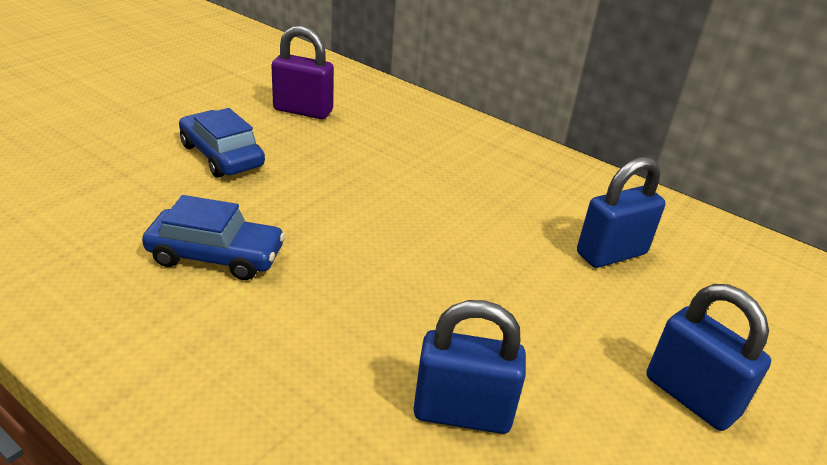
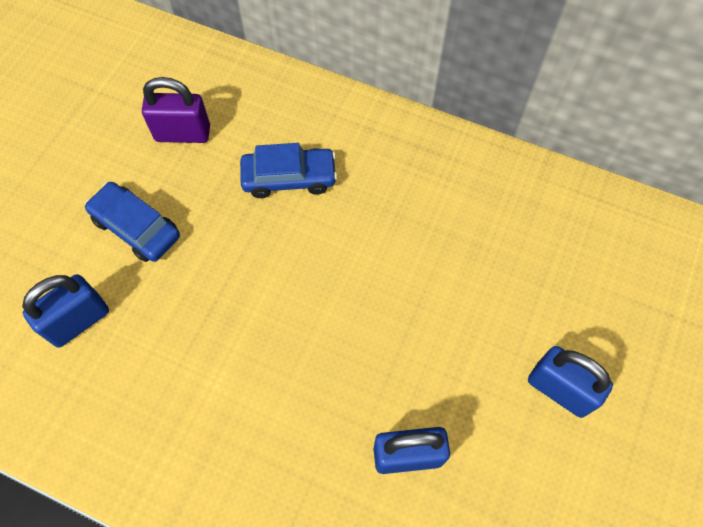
camera: 10 degrees left, 30 degrees up
blue car [142,195,286,280] -> blue car moved to [240,143,337,198]
blue padlock [577,157,666,268] -> blue padlock moved to [22,274,109,348]

